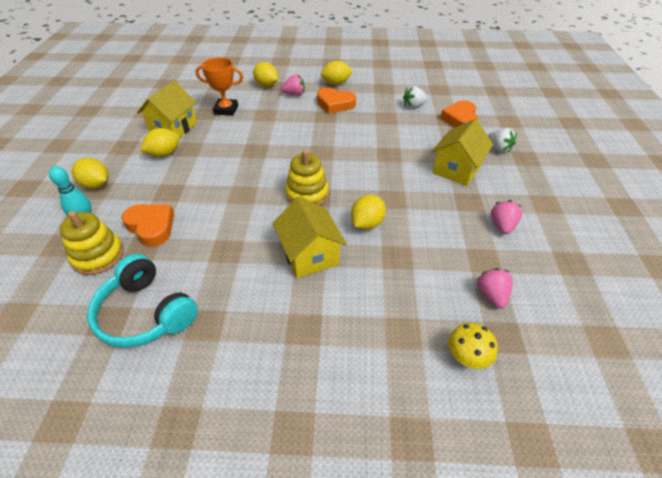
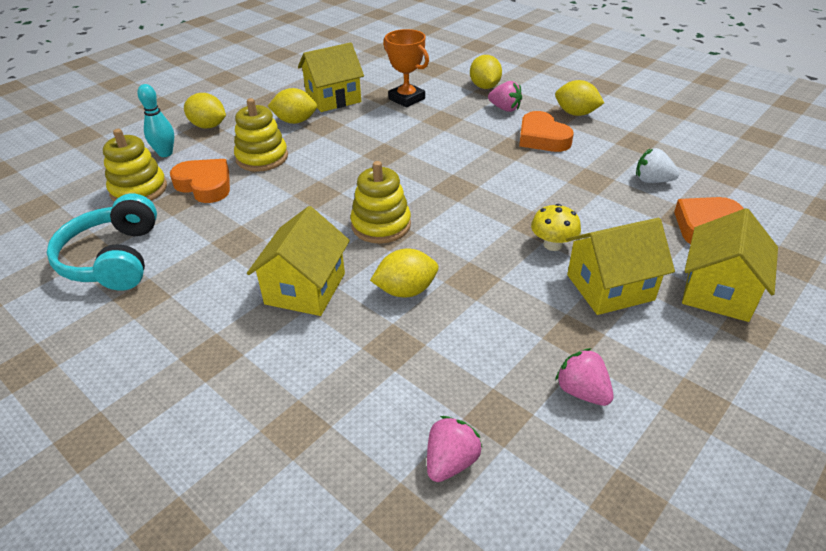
camera: 40 degrees right, 5 degrees down
yellow lemon [71,158,109,189] -> yellow lemon turned 45 degrees counterclockwise [184,93,226,128]
orange heart [121,204,174,247] -> orange heart turned 45 degrees counterclockwise [170,159,230,203]
yellow mushroom [448,323,498,369] -> yellow mushroom moved to [531,204,581,251]
white strawberry [488,128,517,153] -> yellow house [682,208,778,322]
pink strawberry [491,200,522,234] -> pink strawberry turned 90 degrees counterclockwise [555,348,614,406]
none -> yellow stacking toy [234,98,288,172]

